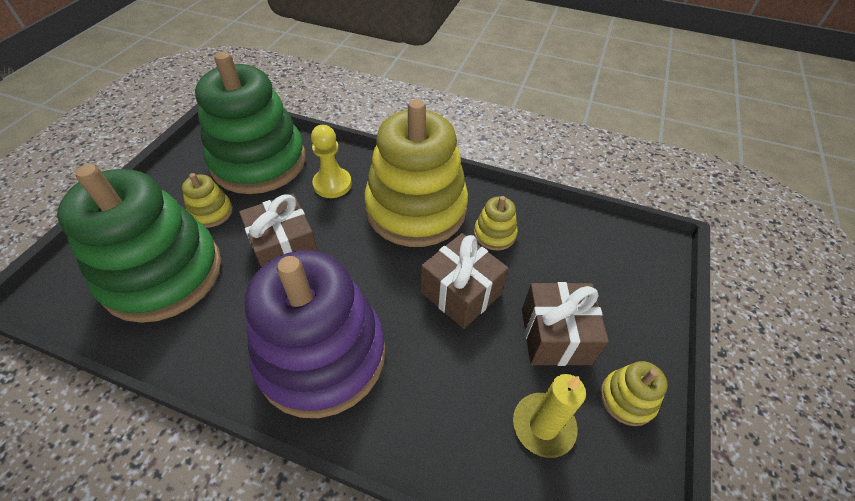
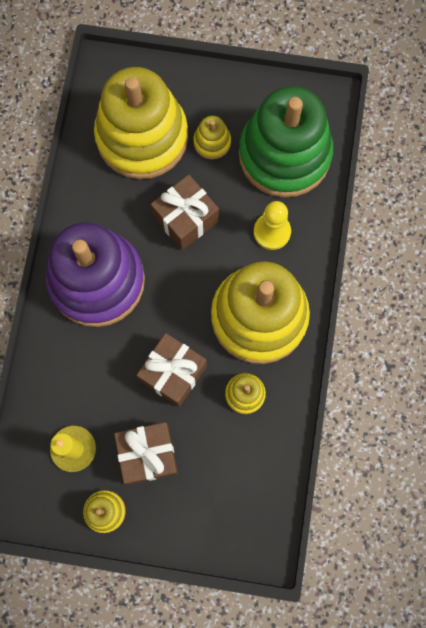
camera: 80 degrees right, 25 degrees up
green stacking toy [57,164,221,323] -> yellow stacking toy [94,67,188,179]

